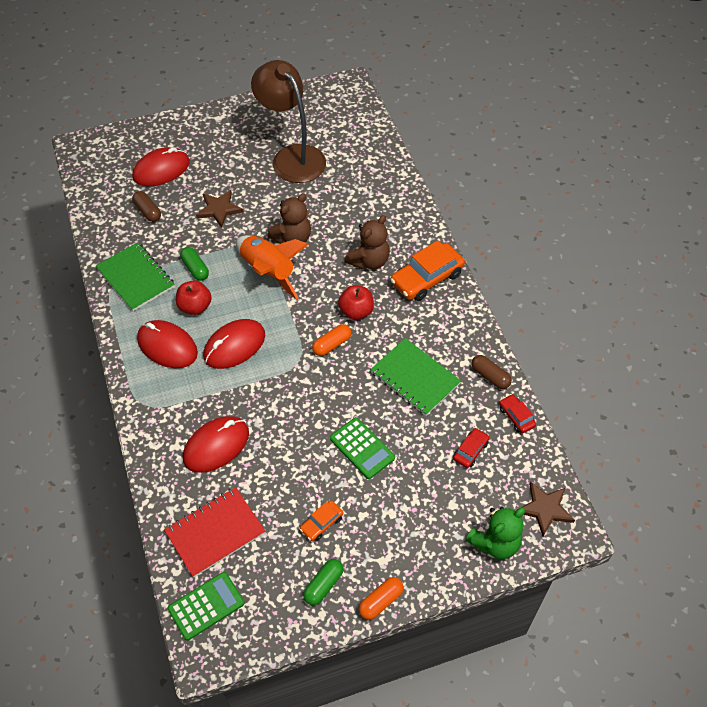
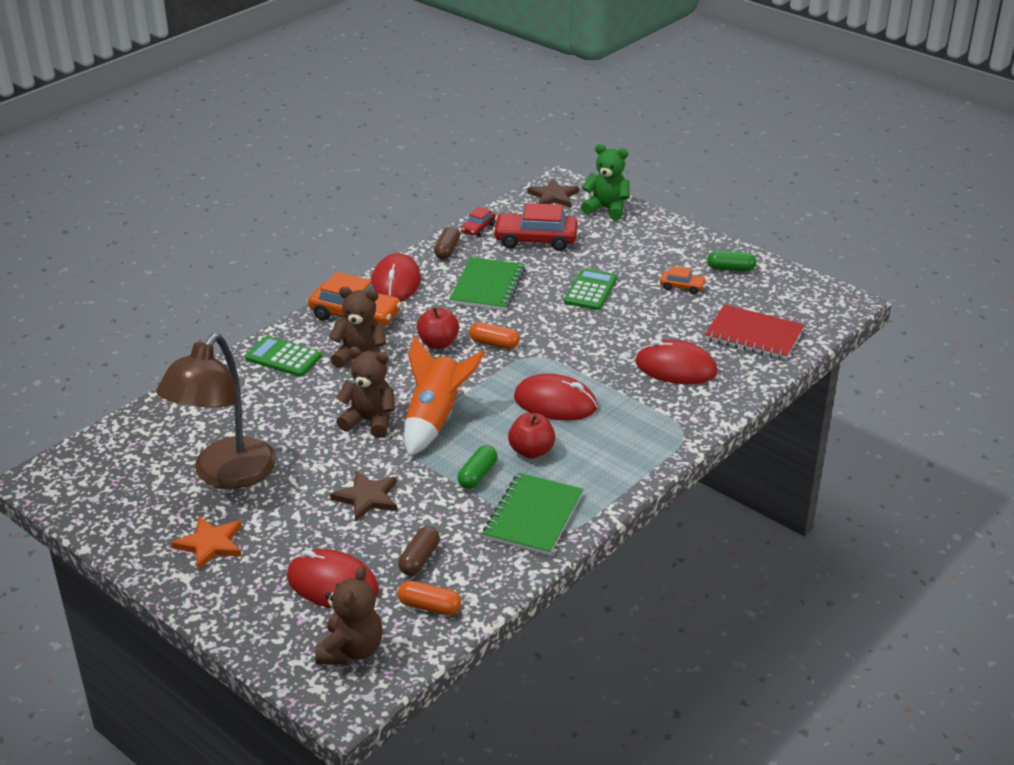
camera: 120 degrees left, 20 degrees down
red mouse [137,320,198,368] -> red mouse moved to [371,253,421,302]
green calculator [168,572,245,641] -> green calculator moved to [245,336,322,377]
orange capsule [359,577,404,620] -> orange capsule moved to [398,581,461,615]
red car [453,428,489,468] -> red car [493,203,578,251], size x1.96
none -> orange star [171,516,242,570]
none -> brown teddy bear [315,566,383,665]

